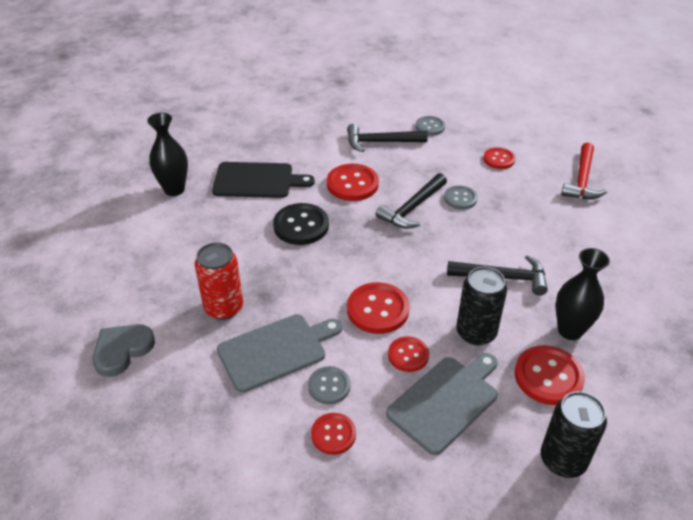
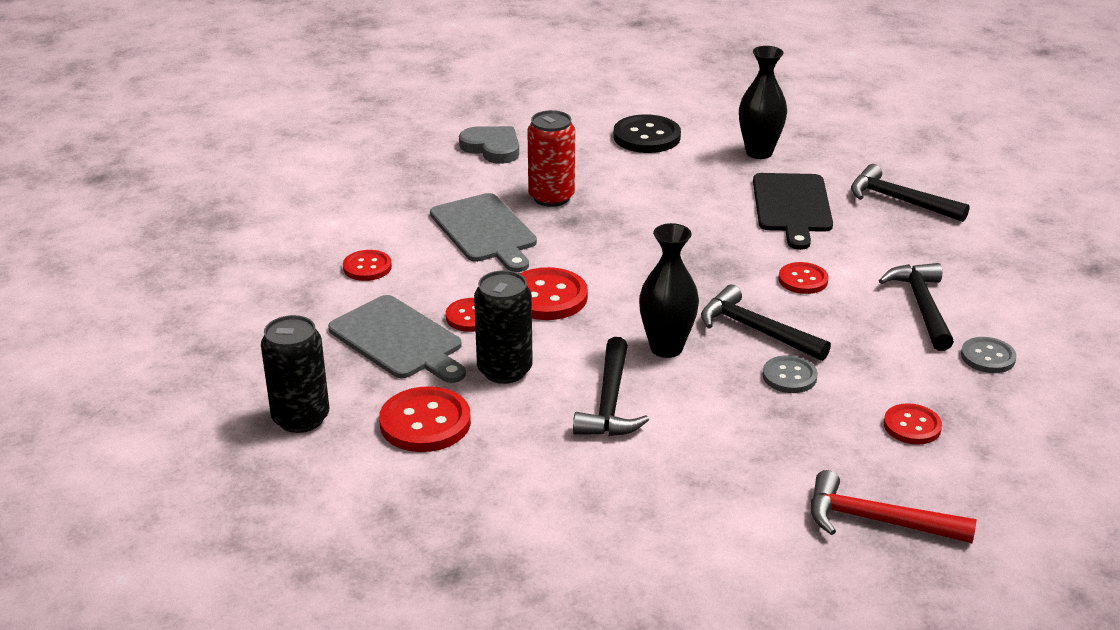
camera: 90 degrees right, 10 degrees down
black button [273,203,329,245] -> black button moved to [614,114,681,153]
grey button [308,366,350,404] -> none
red button [327,164,379,201] -> red button [778,262,829,294], size x0.62
black vase [555,248,610,340] -> black vase moved to [639,223,699,358]
none -> black hammer [851,164,970,222]

